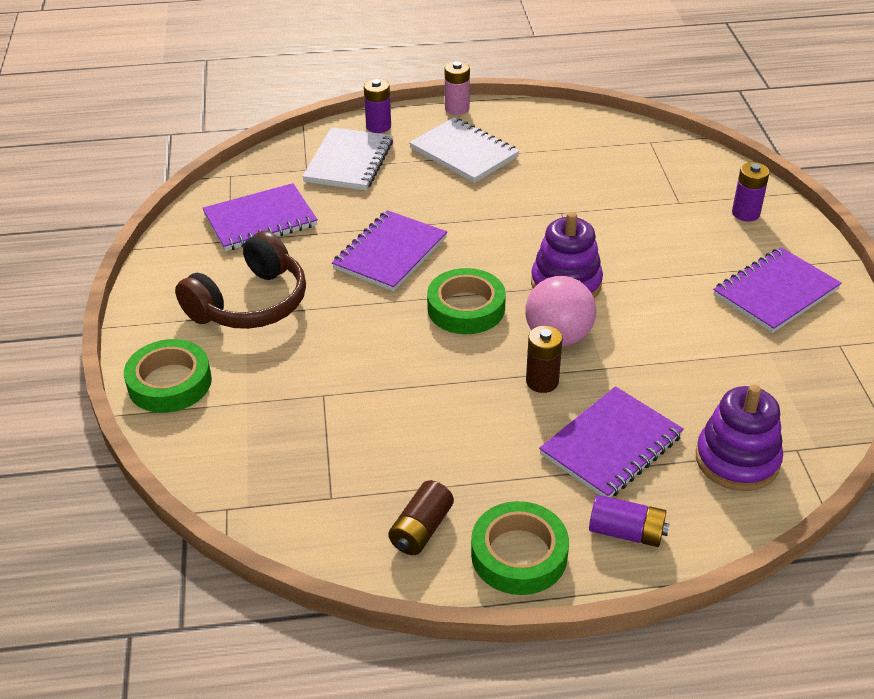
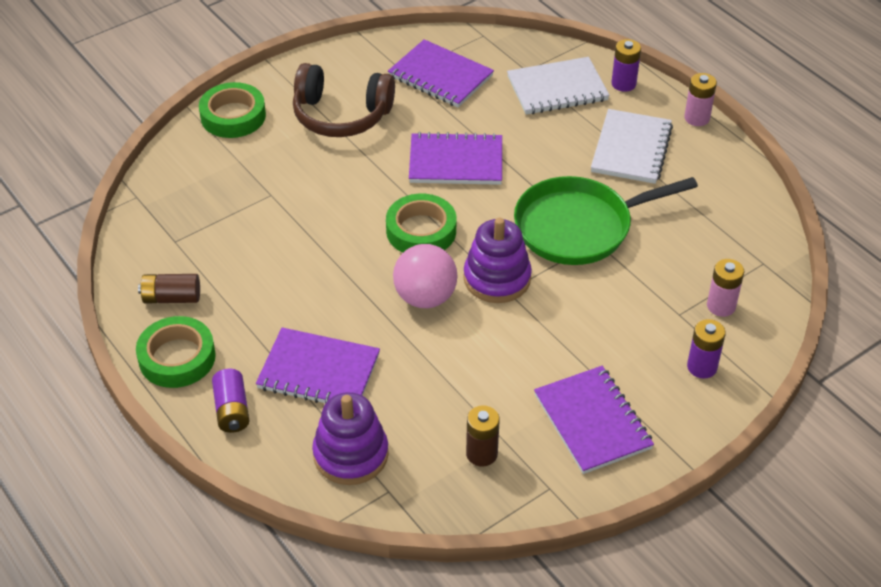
camera: 60 degrees right, 5 degrees up
brown battery [526,326,562,393] -> brown battery moved to [466,405,500,466]
purple notebook [713,247,842,333] -> purple notebook turned 45 degrees clockwise [534,366,654,474]
none -> green pan [514,176,698,265]
none -> pink battery [707,259,744,317]

